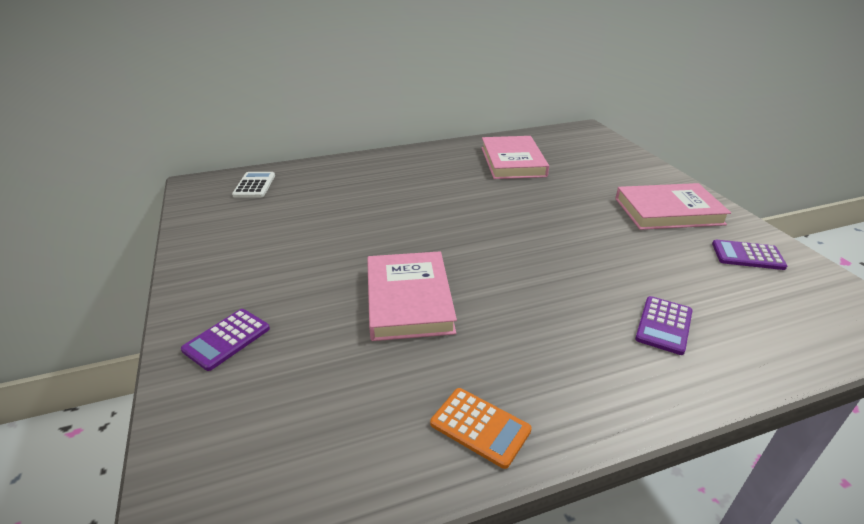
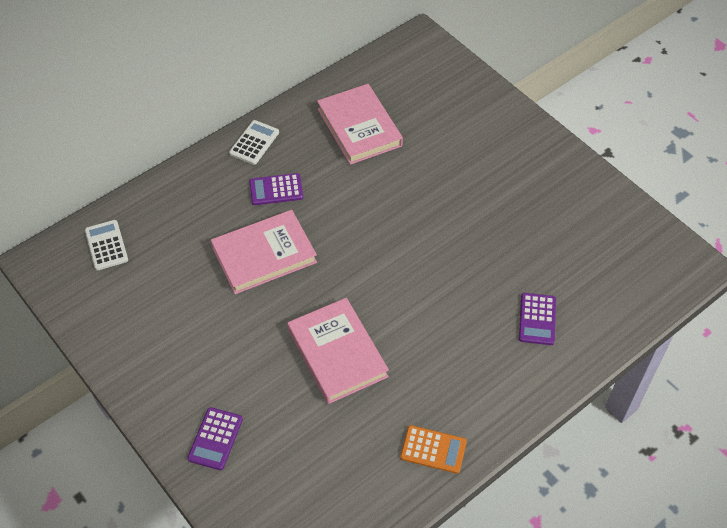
camera: 20 degrees left, 20 degrees up
pink book [615,183,731,230] -> pink book moved to [211,210,317,294]
purple calculator [712,240,787,270] -> purple calculator moved to [249,173,303,205]
none -> white calculator [229,120,279,165]

